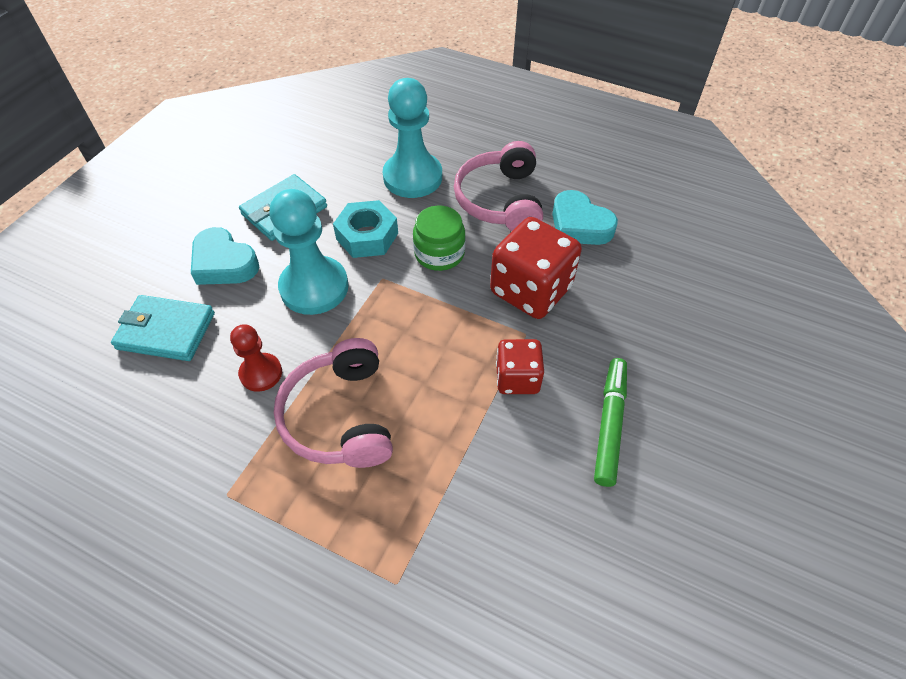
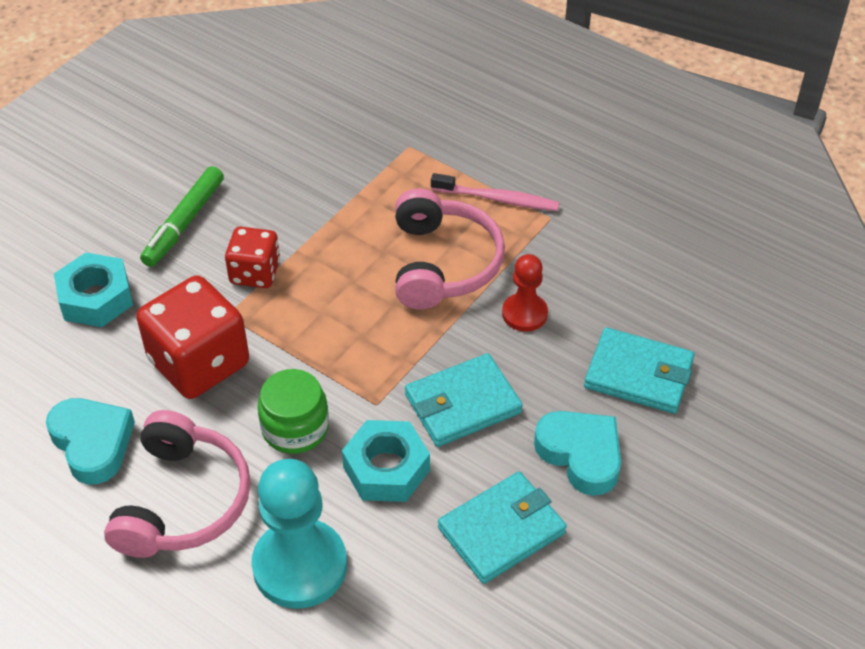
camera: 170 degrees left, 5 degrees down
turquoise pawn [270,189,348,315] -> turquoise wallet [405,353,523,447]
none -> turquoise nut [54,252,133,327]
none -> pink toothbrush [431,173,559,211]

